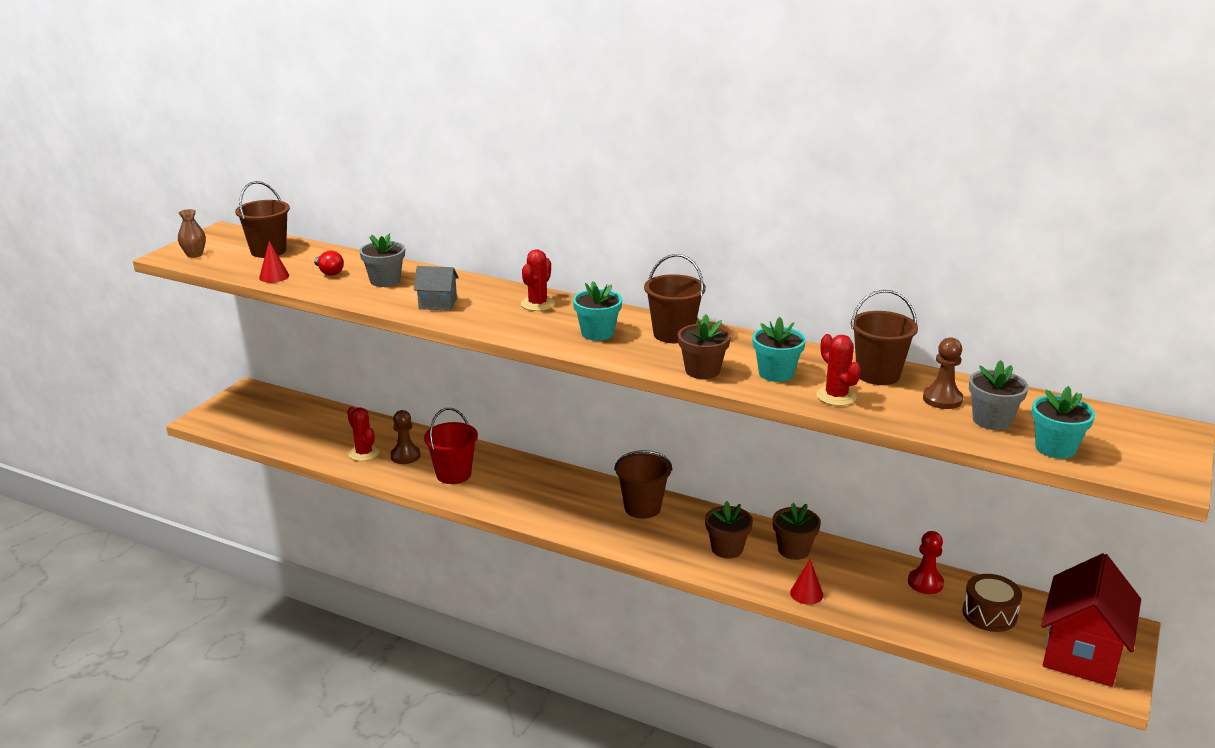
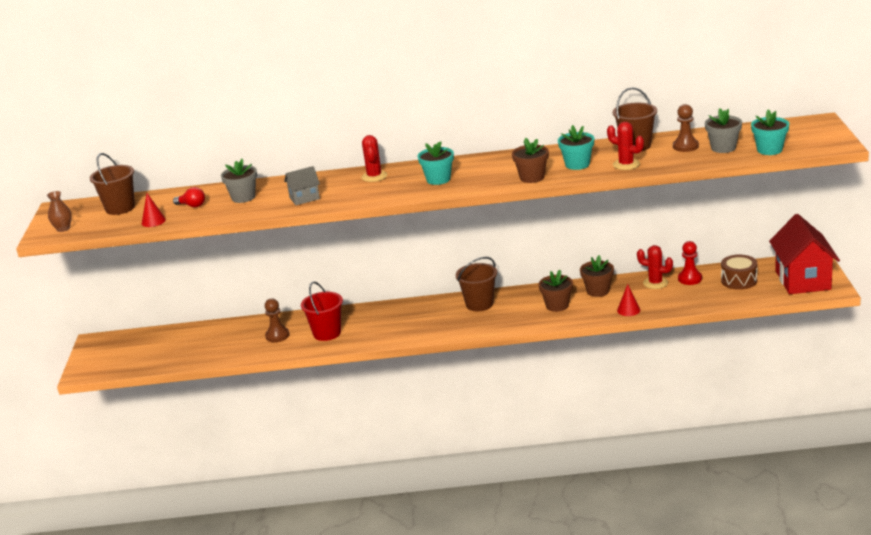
camera: 25 degrees left, 0 degrees up
red cactus [347,407,380,461] -> red cactus moved to [637,245,673,289]
brown bucket [644,254,706,343] -> none

